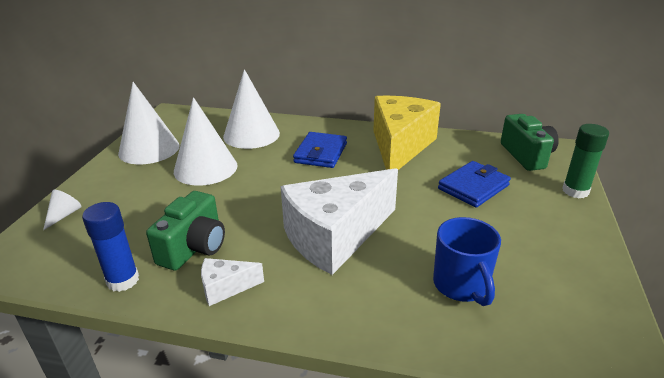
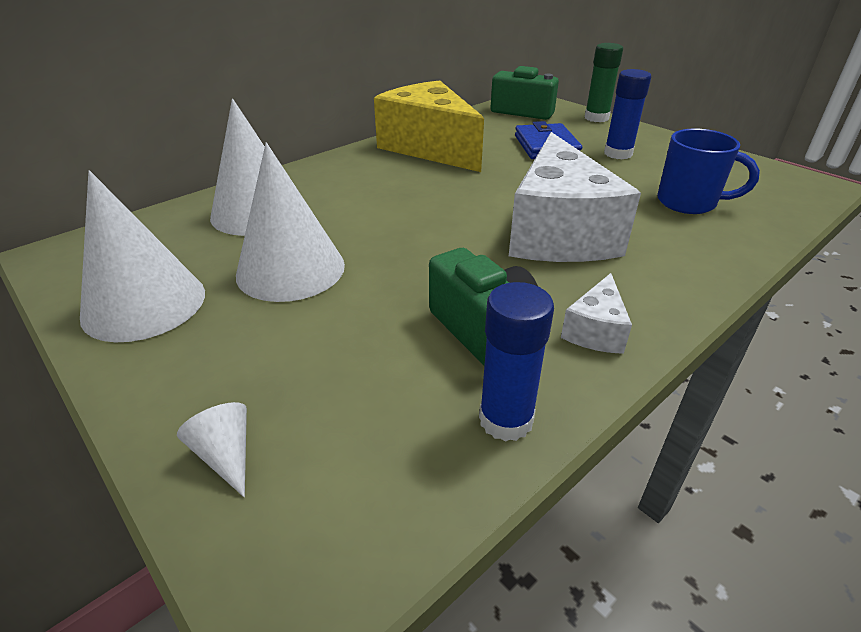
camera: 55 degrees left, 5 degrees up
blue wallet [293,132,347,168] -> none
none -> blue glue stick [604,69,651,159]

